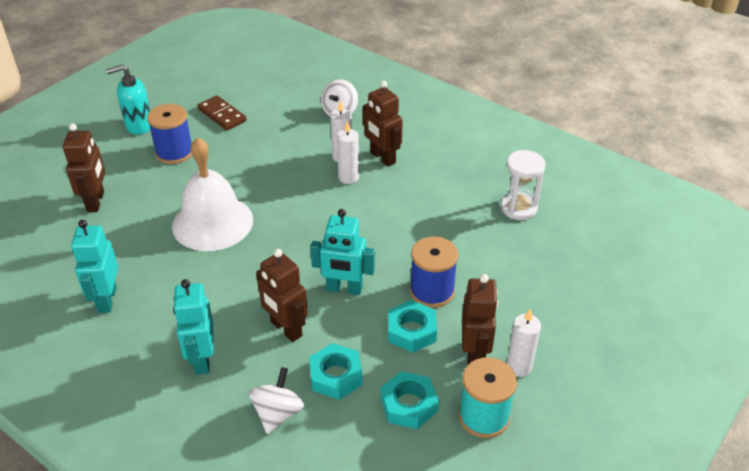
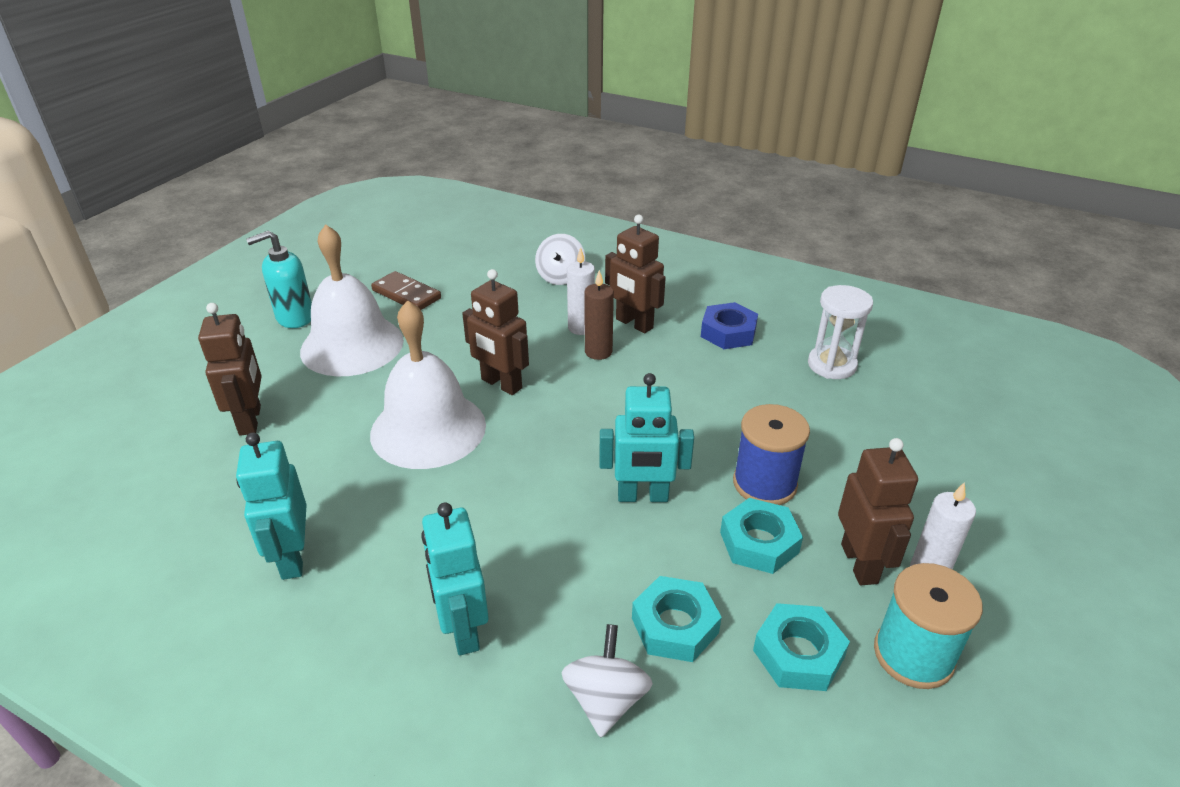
camera: 10 degrees left, 5 degrees down
blue spool [147,104,192,164] -> white bell [300,224,404,376]
brown robot [256,249,308,342] -> brown robot moved to [462,269,529,395]
white candle [337,121,359,184] -> brown candle [584,270,614,360]
none -> blue nut [701,302,758,349]

